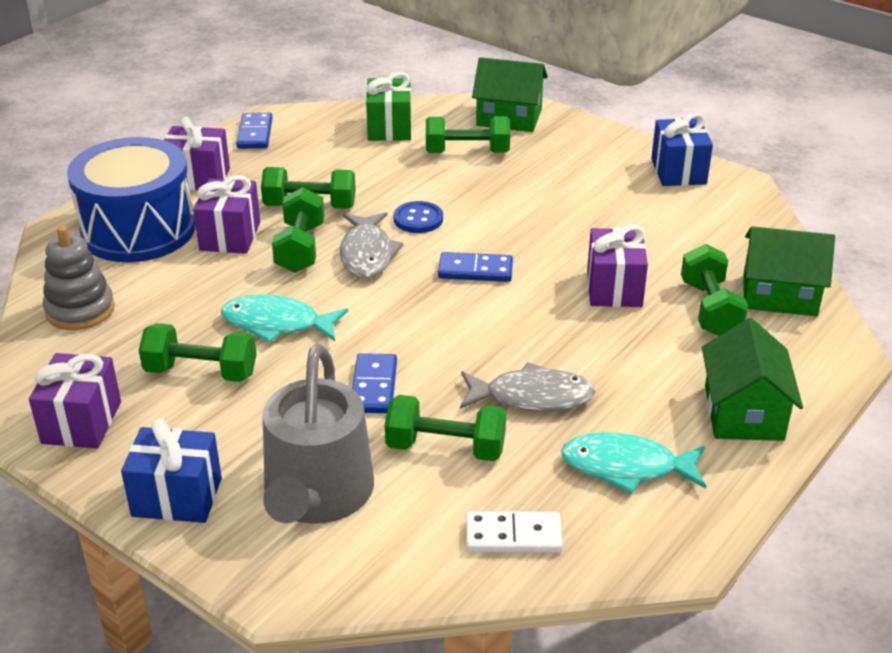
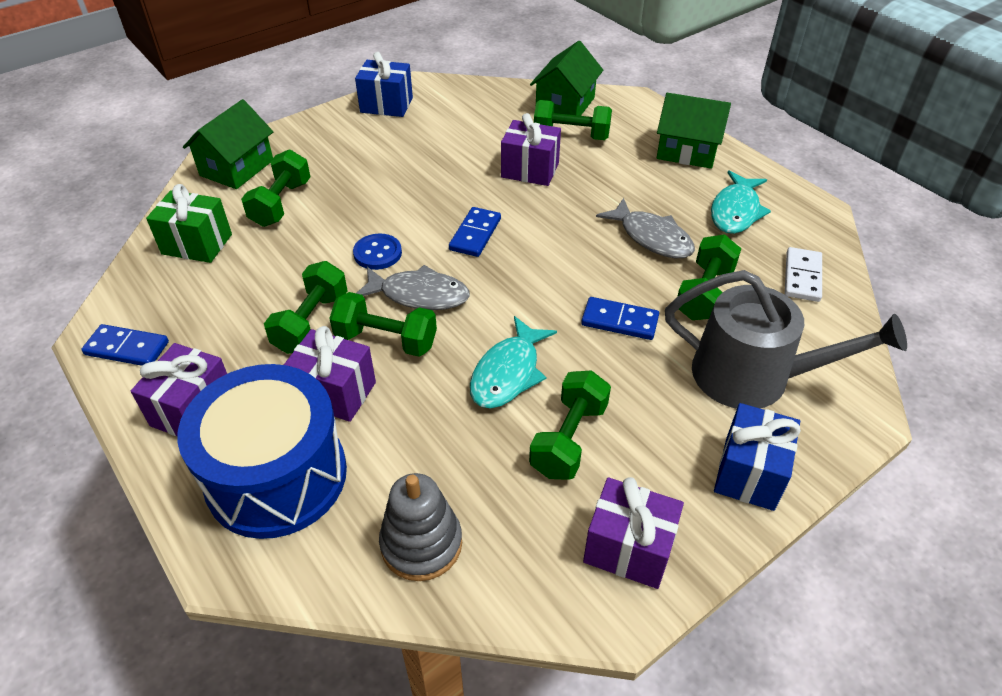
camera: 75 degrees left, 10 degrees up
grey fish [460,362,595,412] -> grey fish turned 120 degrees clockwise [596,198,695,258]

